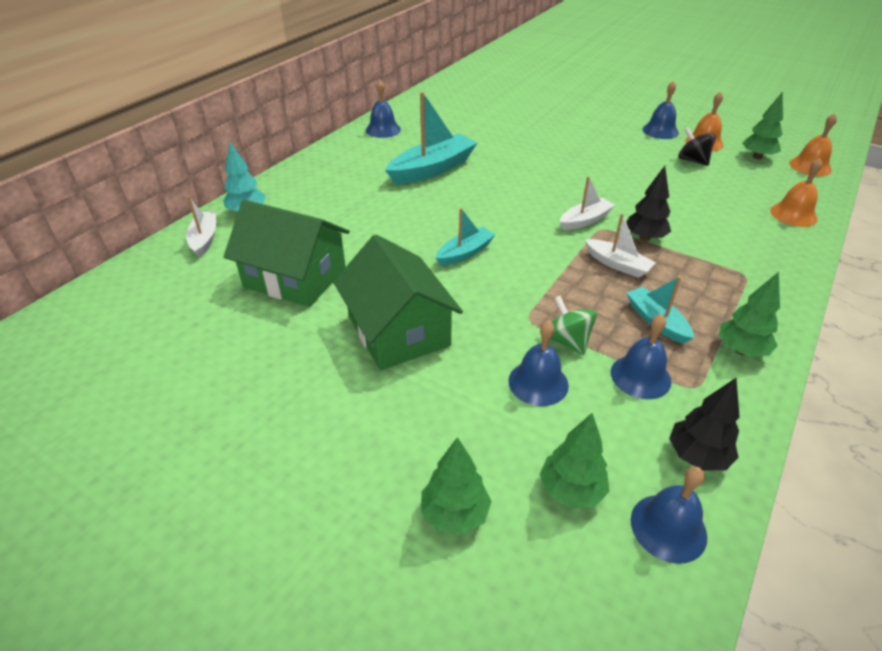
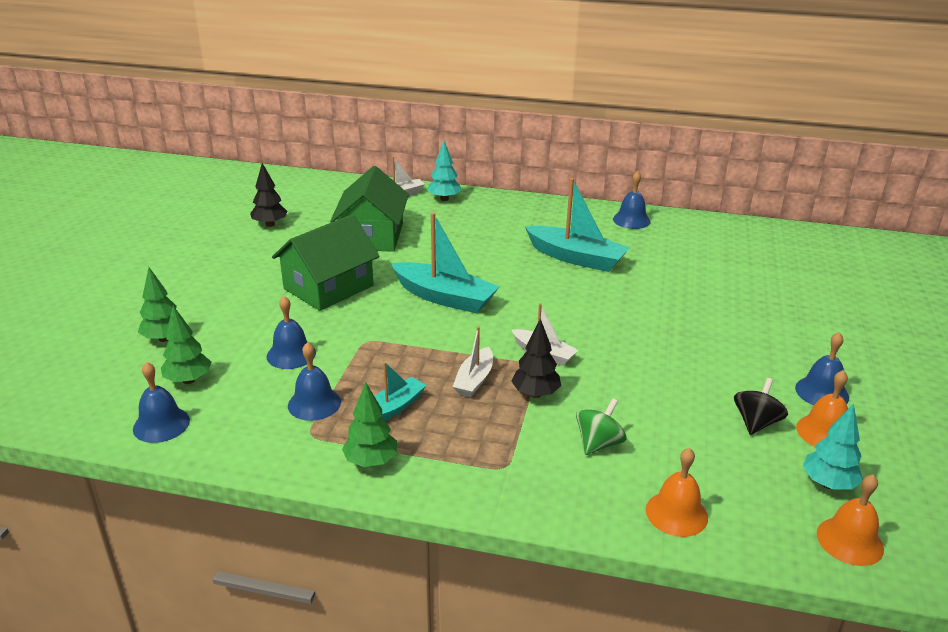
camera: 70 degrees right, 10 degrees down
turquoise boat [436,208,496,266] -> turquoise boat [391,213,499,313], size x1.77
green spinning top [550,296,597,355] -> green spinning top moved to [576,398,627,455]
black tree [669,378,740,471] -> black tree moved to [250,163,288,227]
green tree [742,92,783,159] -> turquoise tree [803,404,863,490]

